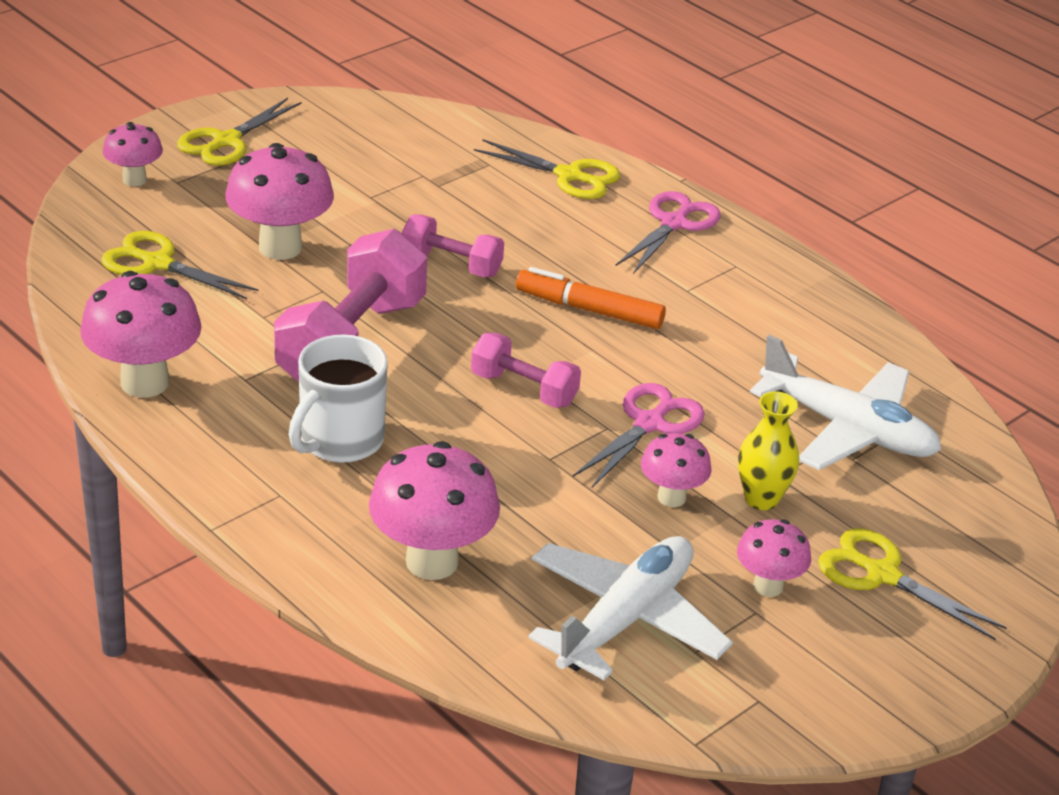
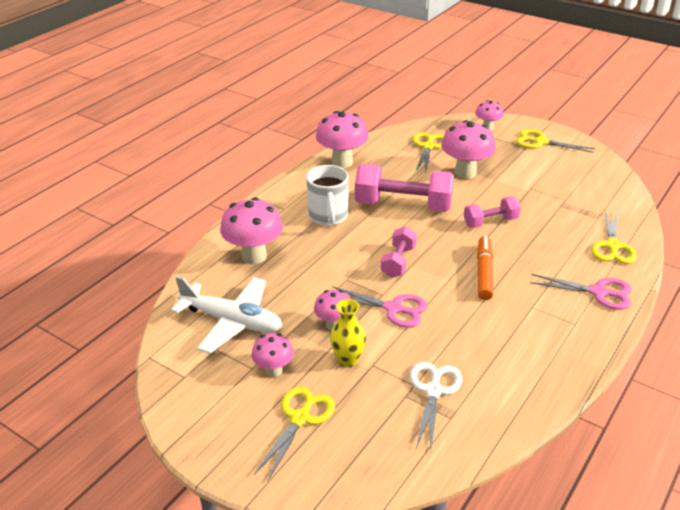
camera: 80 degrees right, 0 degrees up
white mug [289,334,388,463] -> white mug turned 120 degrees counterclockwise [306,165,349,226]
pink dumbbell [402,214,504,277] -> pink dumbbell turned 60 degrees clockwise [464,197,521,228]
white plane [750,335,942,470] -> white scissors [410,362,462,449]

